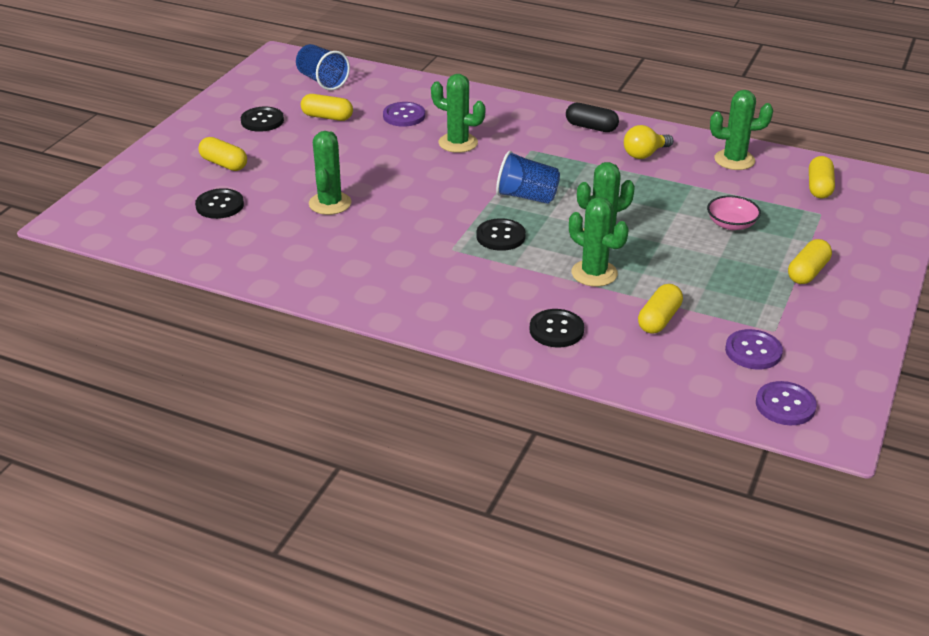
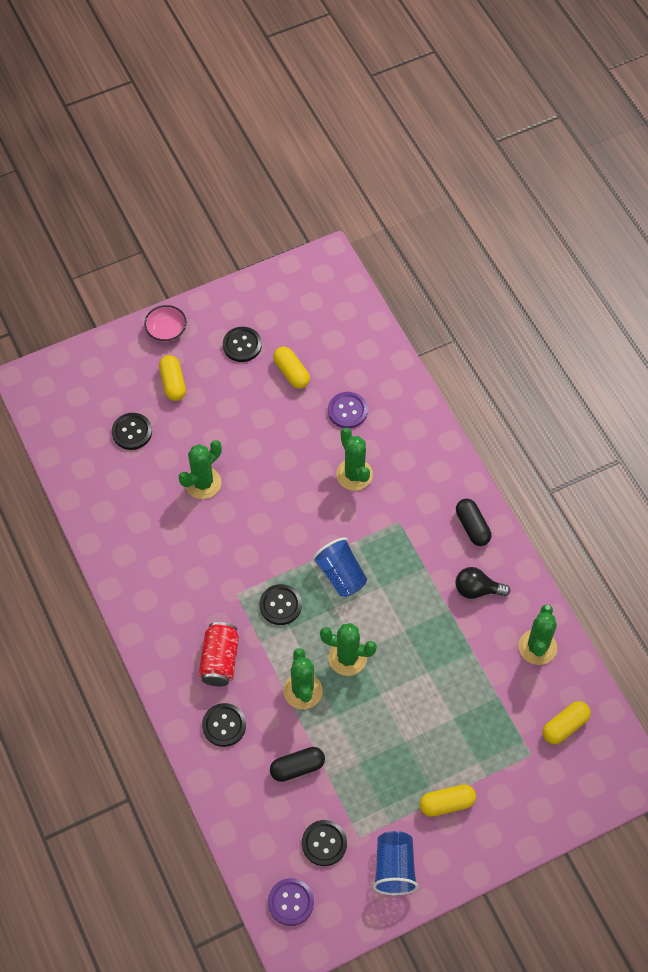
camera: 40 degrees right, 25 degrees up
blue cup [296,44,350,90] -> blue cup moved to [373,831,418,895]
yellow light bulb [624,125,673,159] -> black light bulb [455,567,510,599]
yellow capsule [638,284,683,334] -> black capsule [270,747,325,782]
pink bowl [707,196,761,230] -> pink bowl moved to [144,305,187,342]
green cactus [710,90,773,170] -> green cactus turned 60 degrees clockwise [519,604,557,665]
purple button [725,329,783,369] -> black button [302,820,347,866]
none -> red can [199,622,239,686]

